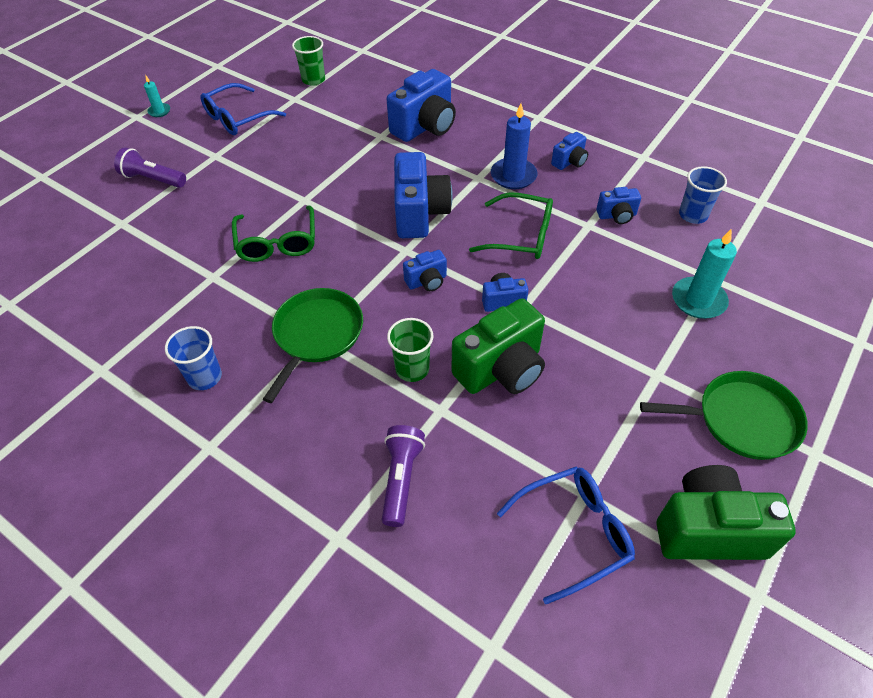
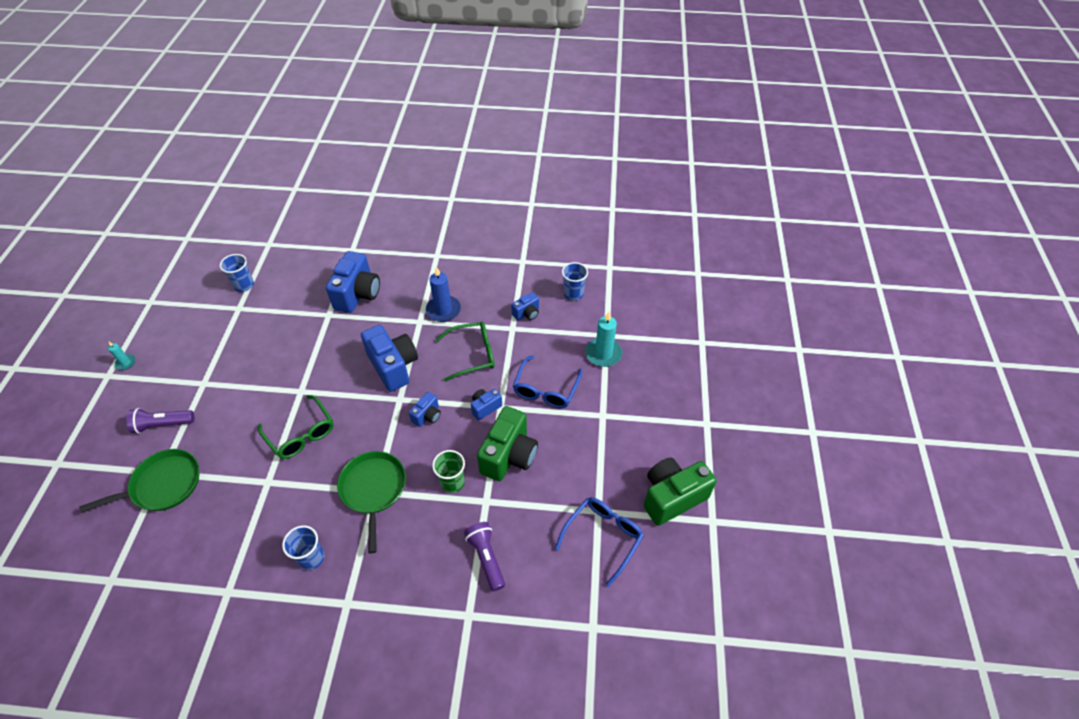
camera: 30 degrees left, 0 degrees up
blue glasses [200,83,286,135] -> blue glasses moved to [513,355,582,408]
green cup [292,36,325,86] -> blue cup [220,254,254,292]
blue camera [551,132,588,170] -> none
green pan [640,371,808,460] -> green pan moved to [79,449,199,513]

